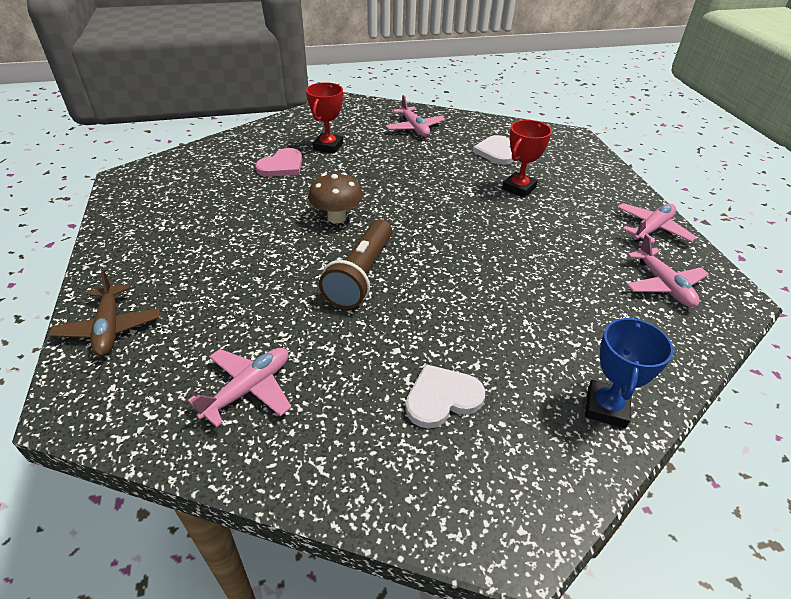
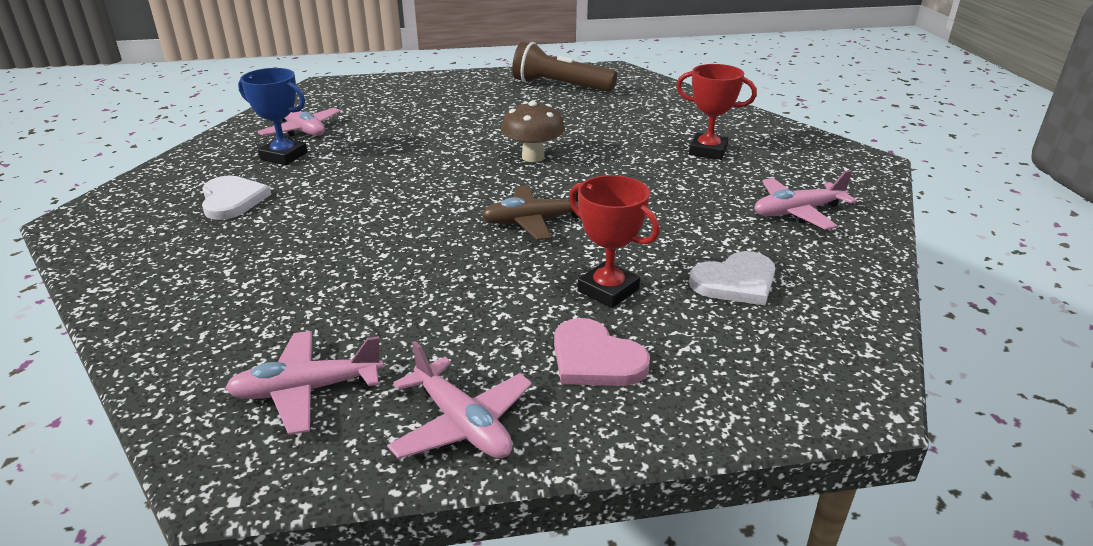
camera: 95 degrees right, 10 degrees down
brown plane [49,270,160,356] -> brown plane moved to [482,182,583,241]
pink heart [255,148,302,177] -> pink heart moved to [554,318,650,386]
brown flashlight [319,219,392,309] -> brown flashlight moved to [512,41,617,92]
white heart [473,135,514,165] -> white heart turned 150 degrees clockwise [689,251,775,305]
blue trophy [585,317,674,428] -> blue trophy moved to [238,68,307,165]

